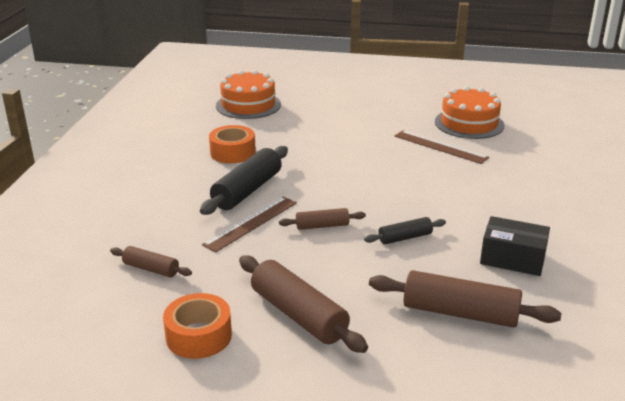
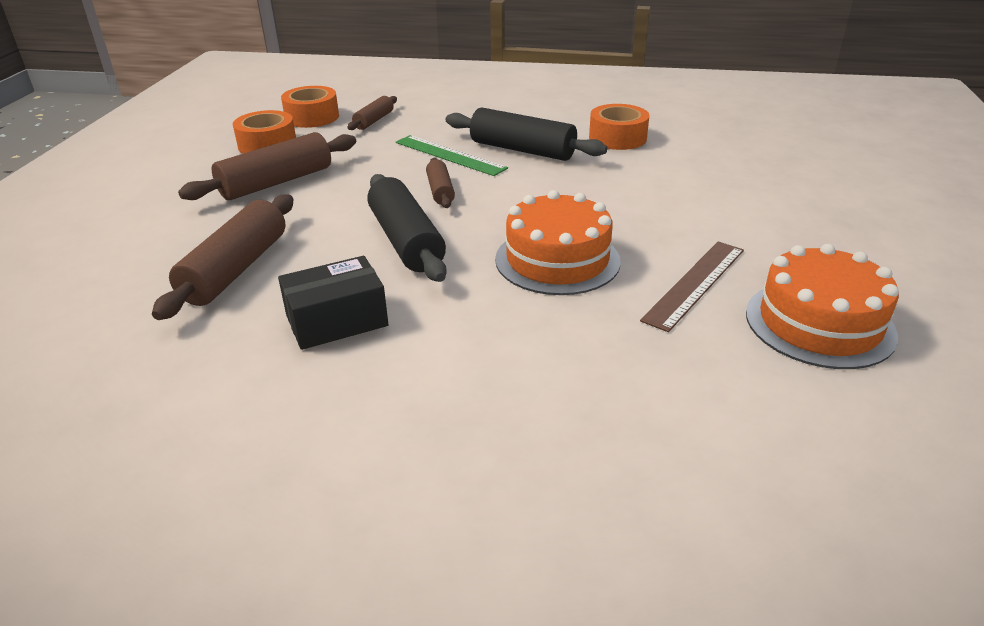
camera: 90 degrees right, 5 degrees up
brown ruler [202,197,297,252] -> green ruler [396,135,508,176]
orange cake [216,70,281,119] -> orange cake moved to [495,190,621,295]
black rolling pin [364,217,446,245] -> black rolling pin [367,174,447,282], size x1.82
black box [480,216,550,276] -> black box turned 45 degrees clockwise [278,256,388,350]
none -> orange tape [281,86,339,128]

